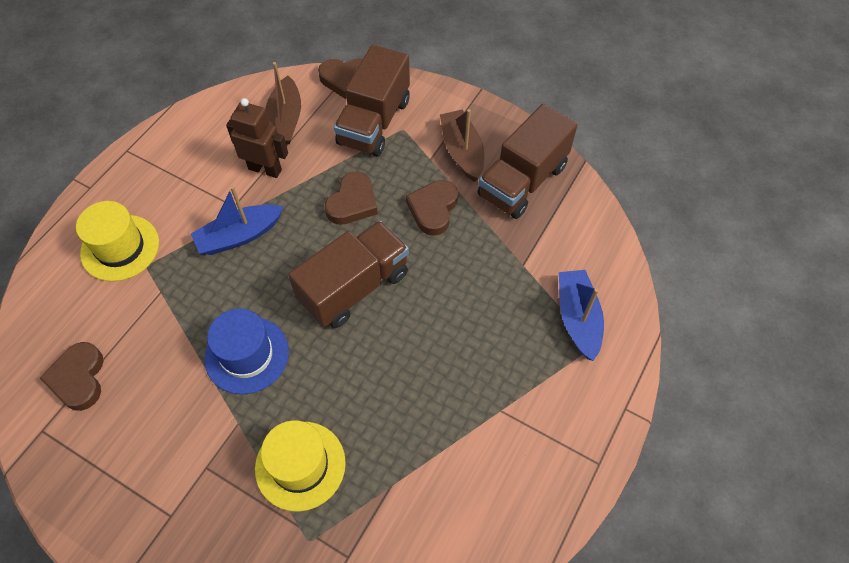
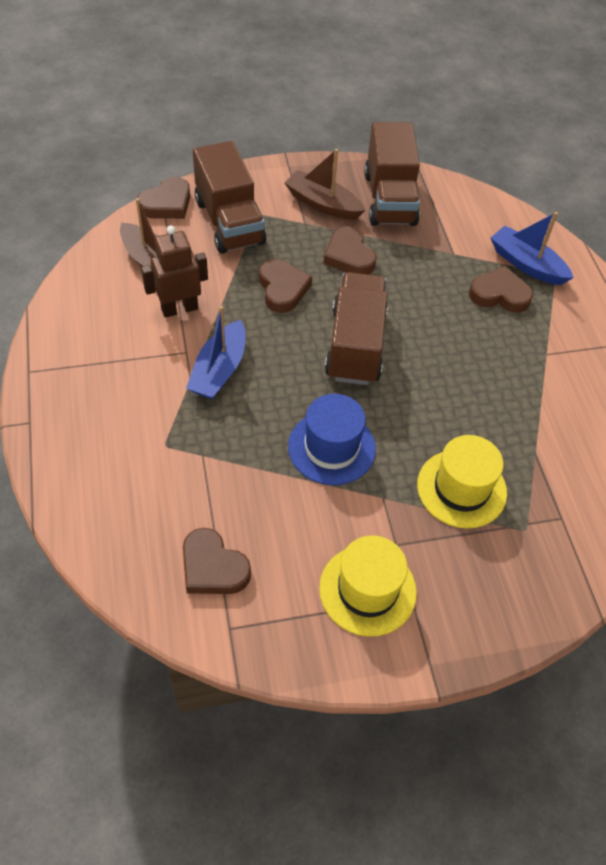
camera: 45 degrees left, 5 degrees down
yellow hat [76,201,159,281] -> yellow hat moved to [319,535,417,637]
none -> brown heart [469,266,533,313]

